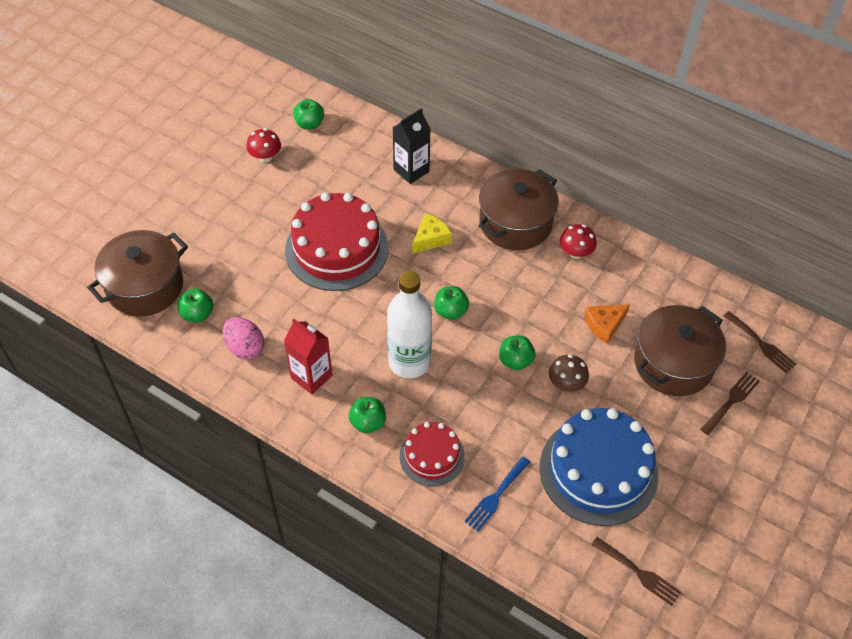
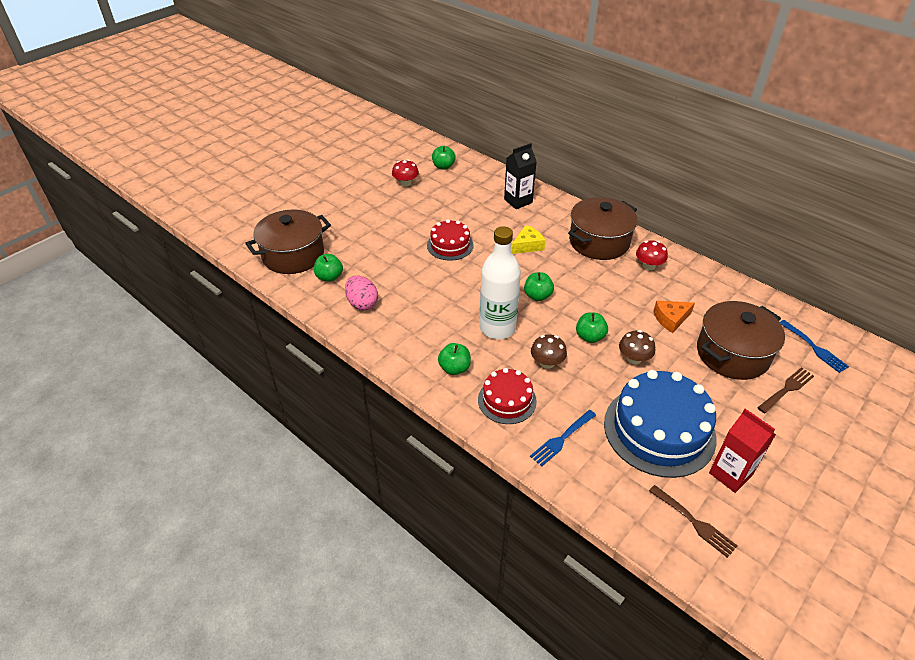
camera: 10 degrees right, 10 degrees down
red carton [284,318,332,394] -> red carton moved to [709,409,776,493]
red cake [285,192,388,291] -> red cake [427,219,474,261], size x0.56
brown fork [724,311,797,373] -> blue fork [780,320,849,373]
none -> brown mushroom [531,335,567,369]

